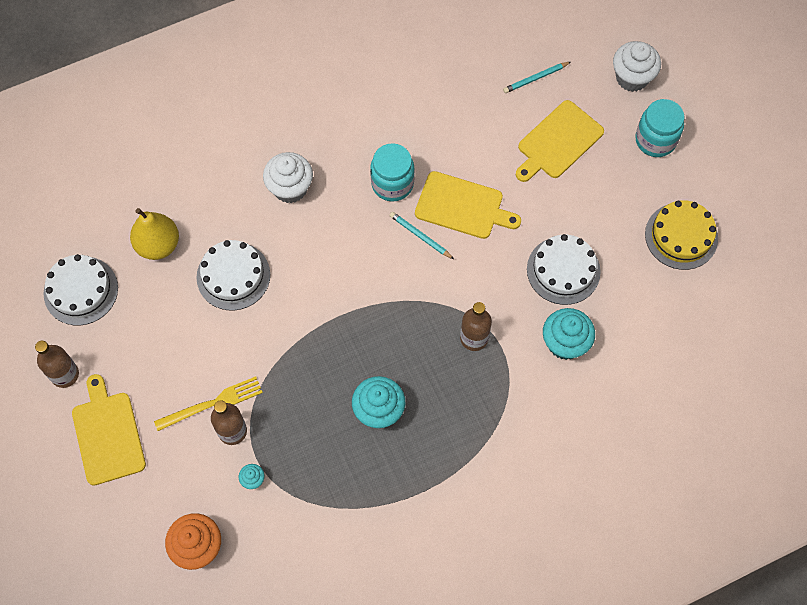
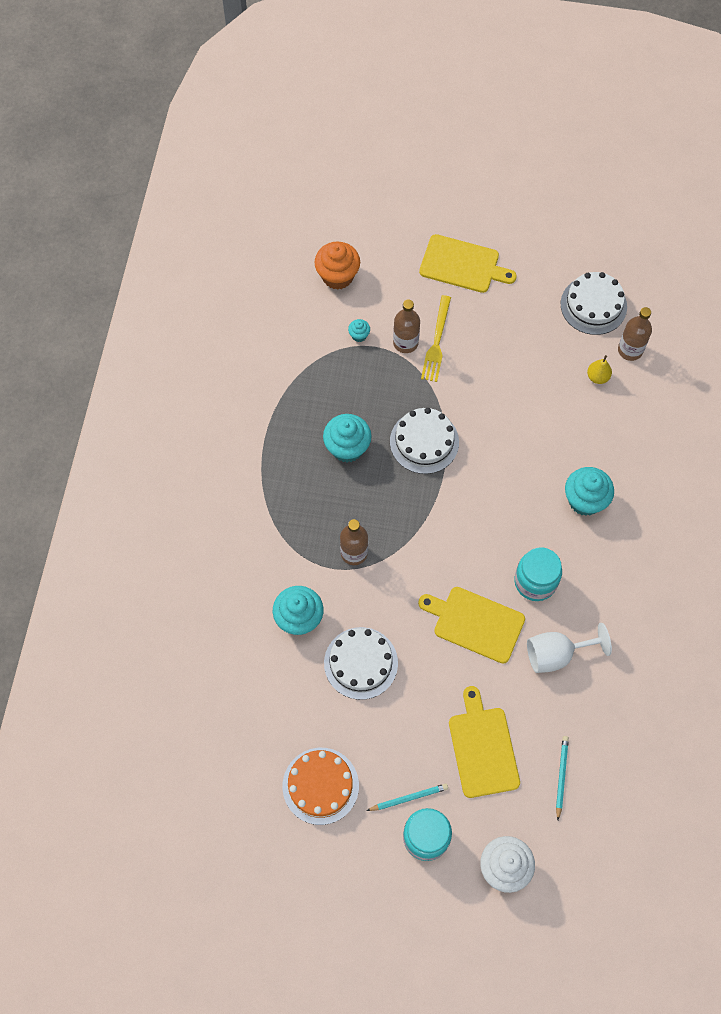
camera: 125 degrees right, 0 degrees up
brown bottle [35,341,79,388] -> brown bottle moved to [618,307,652,361]
yellow pear [130,208,179,260] -> yellow pear [587,355,612,384], size x0.55
white cake [196,240,270,310] -> white cake moved to [390,408,459,474]
white cupcake [263,152,313,203] -> turquoise cupcake [565,467,614,516]
turquoise pencil [389,212,454,259] -> turquoise pencil moved to [366,783,448,811]
yellow cutting board [415,171,521,239] -> yellow cutting board turned 60 degrees clockwise [418,587,525,663]
yellow cake [645,200,718,270] -> orange cake [282,748,359,825]
none -> white goblet [527,623,612,673]

